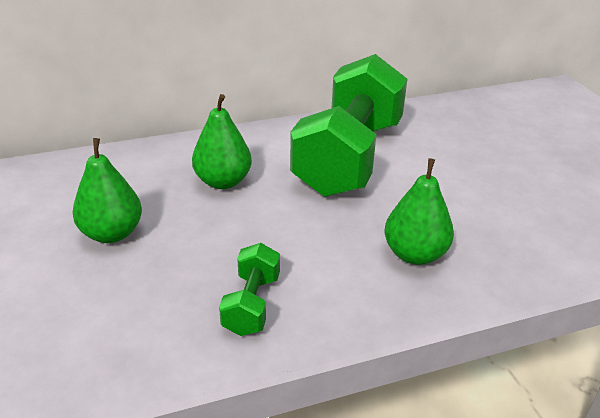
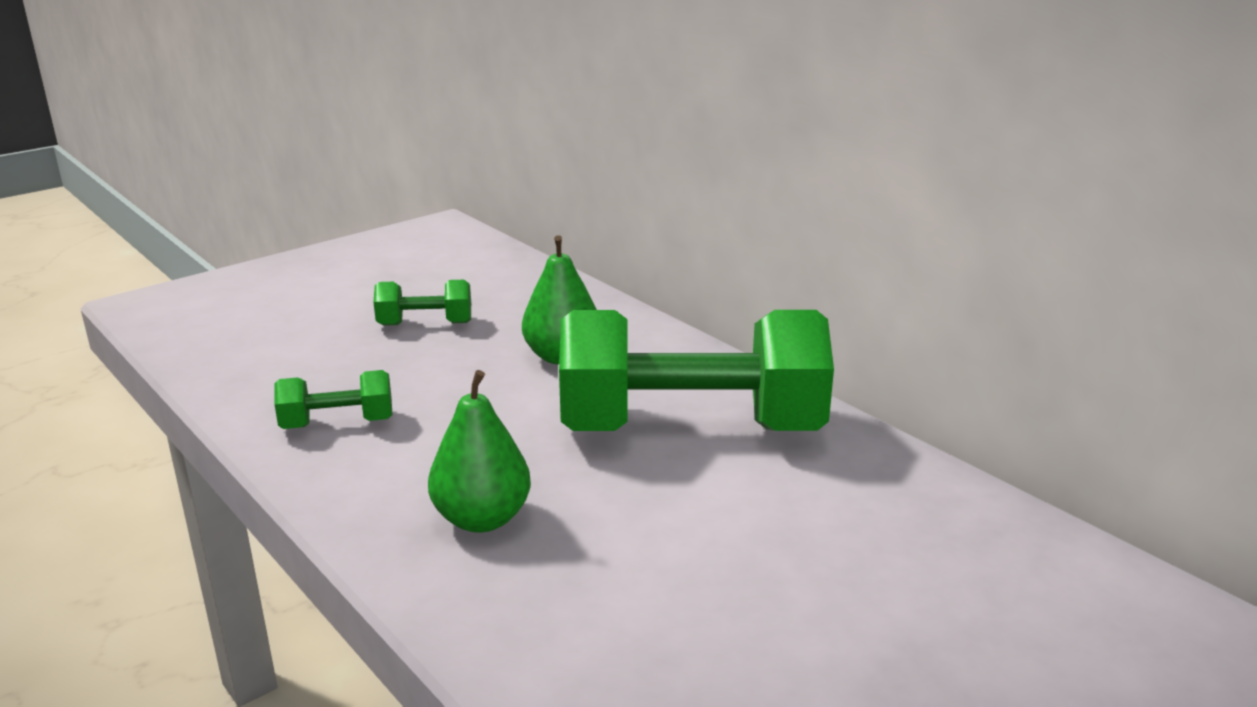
camera: 70 degrees right, 10 degrees down
green pear [72,138,142,243] -> green dumbbell [374,280,471,326]

